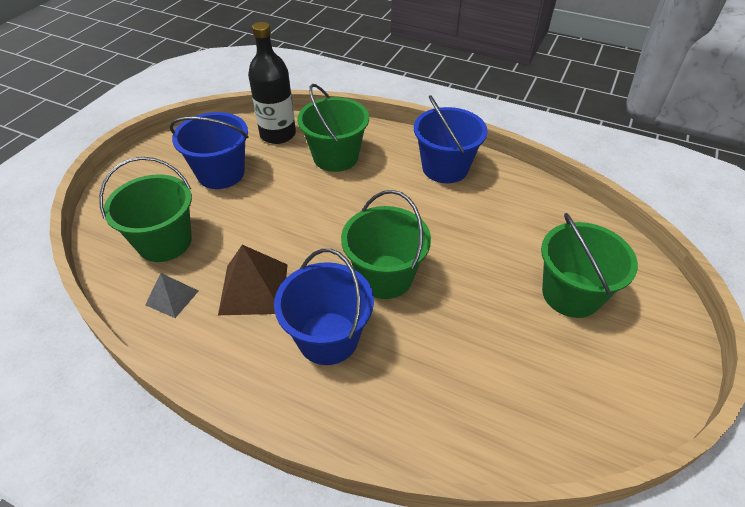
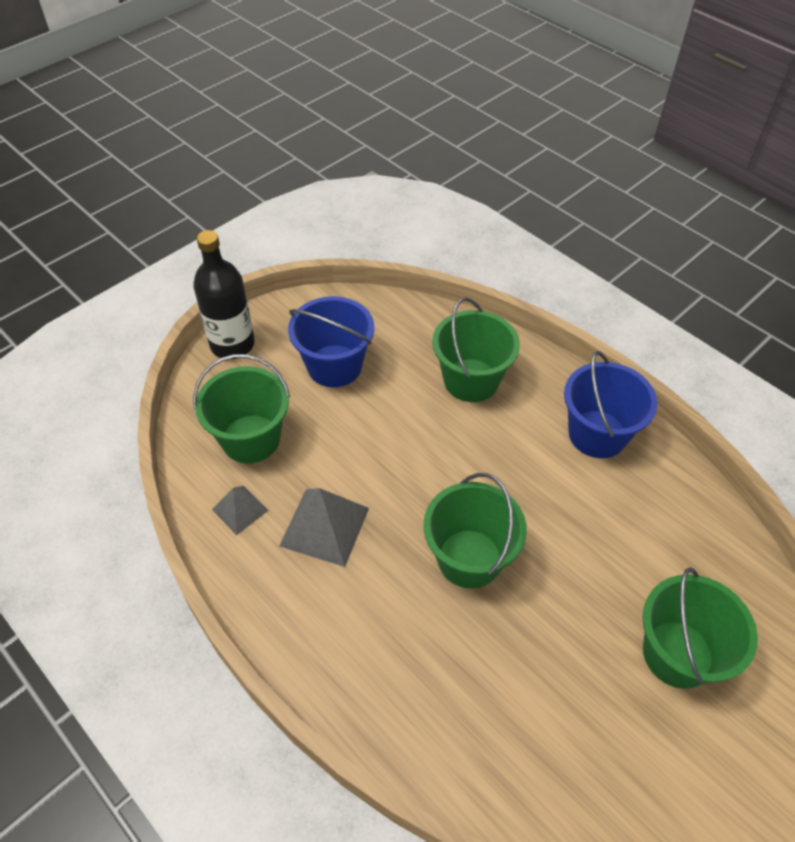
camera: 20 degrees right, 5 degrees up
brown pyramid [218,245,288,315] -> grey pyramid [279,488,369,567]
black bottle [248,22,296,144] -> black bottle moved to [193,230,255,359]
blue bucket [274,249,374,365] -> none

